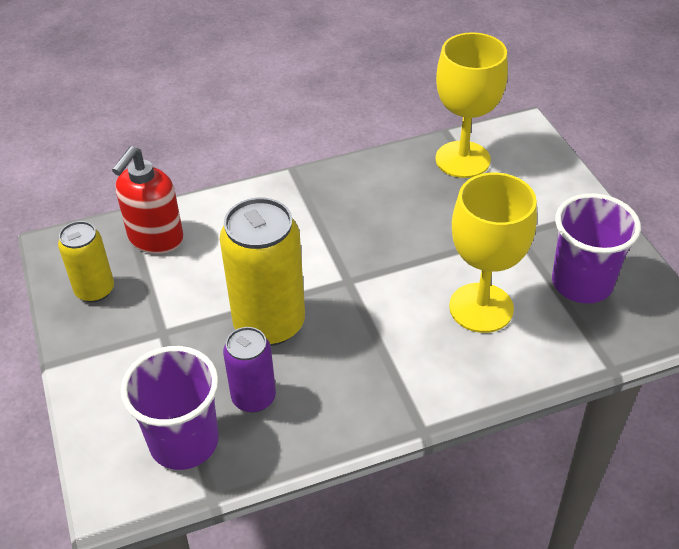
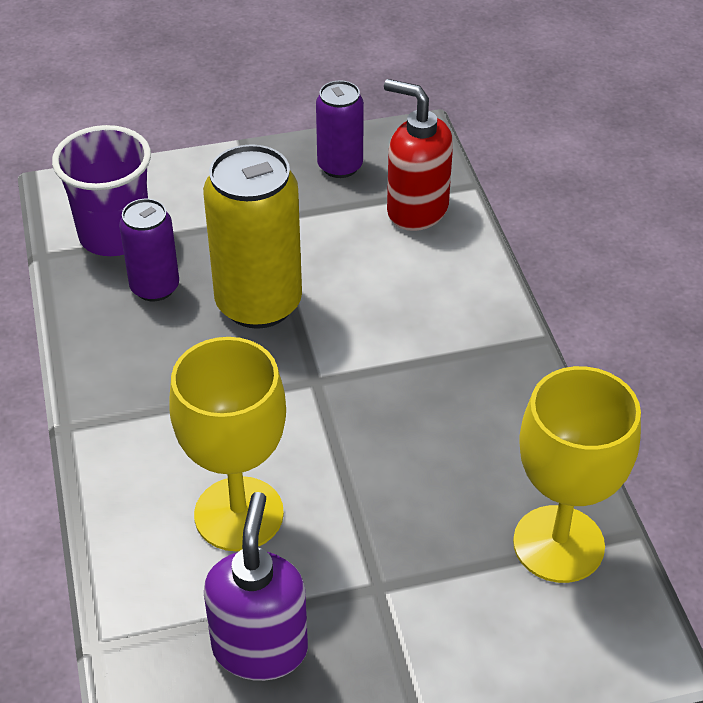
camera: 95 degrees right, 0 degrees up
yellow can [58,221,114,302] -> purple can [316,80,364,178]
purple cup [552,193,641,303] -> purple soap dispenser [204,492,308,681]

